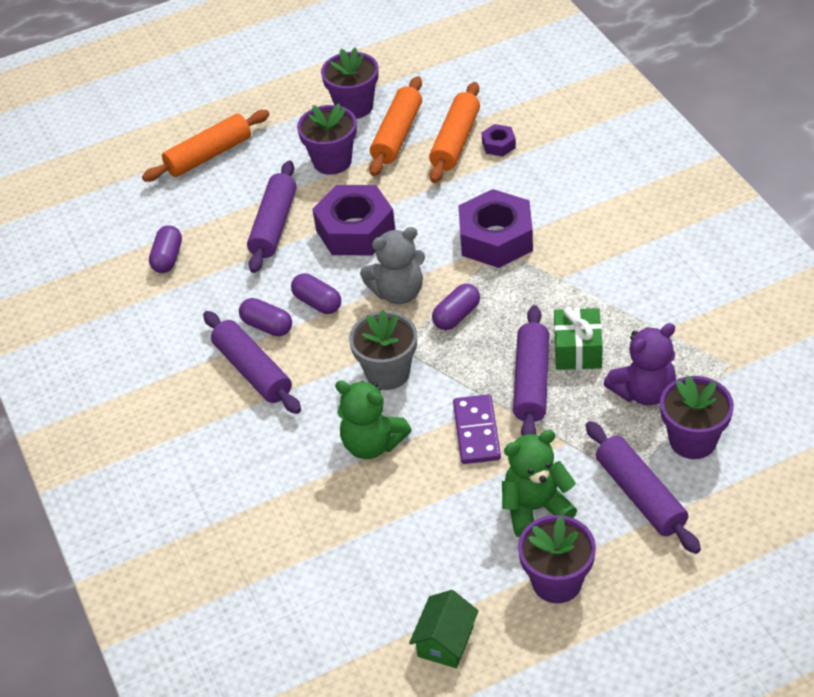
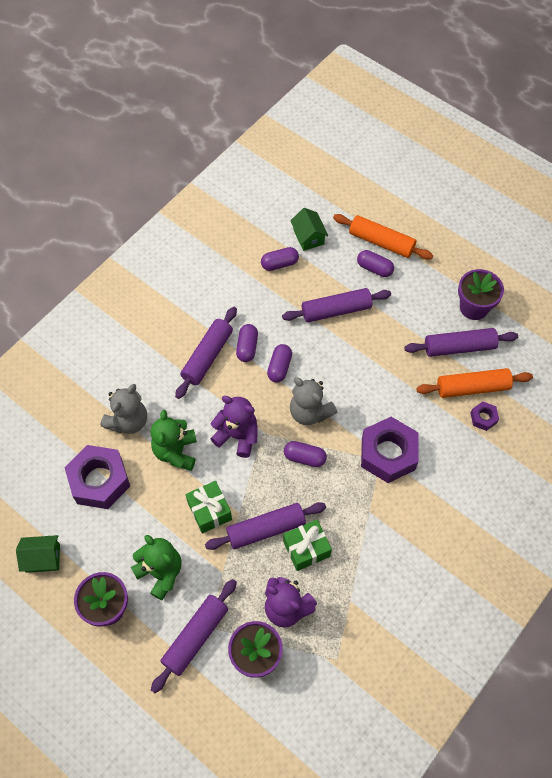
camera: 60 degrees right, 15 degrees up
purple flower pot [297,103,357,175] -> none
purple nut [312,185,395,255] -> purple nut moved to [65,445,130,509]
grey flower pot [349,310,417,390] -> purple teddy bear [211,396,258,458]
orange rolling pin [369,76,422,176] -> purple rolling pin [404,328,518,357]
purple domino [453,394,501,464] -> green gift [185,481,232,534]
none -> grey teddy bear [101,384,147,434]
none -> green house [290,208,328,251]
none -> purple capsule [357,250,394,277]

